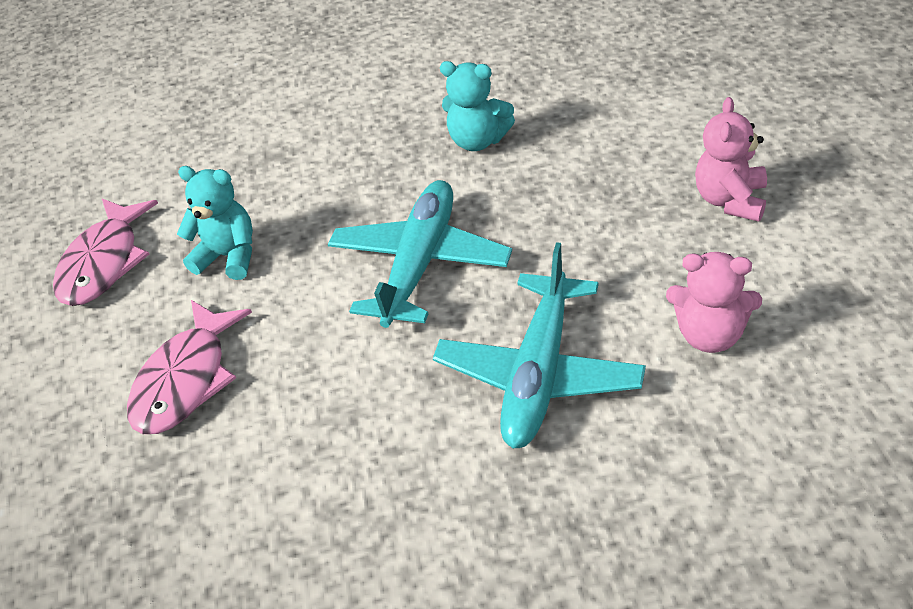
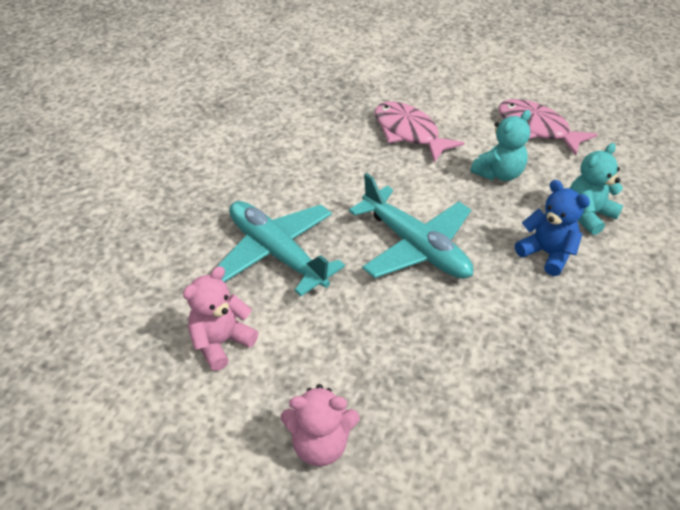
camera: 115 degrees right, 0 degrees up
turquoise teddy bear [440,61,515,151] -> turquoise teddy bear moved to [570,143,623,235]
pink teddy bear [695,97,767,222] -> pink teddy bear turned 135 degrees clockwise [281,384,359,467]
none -> blue teddy bear [515,180,590,276]

